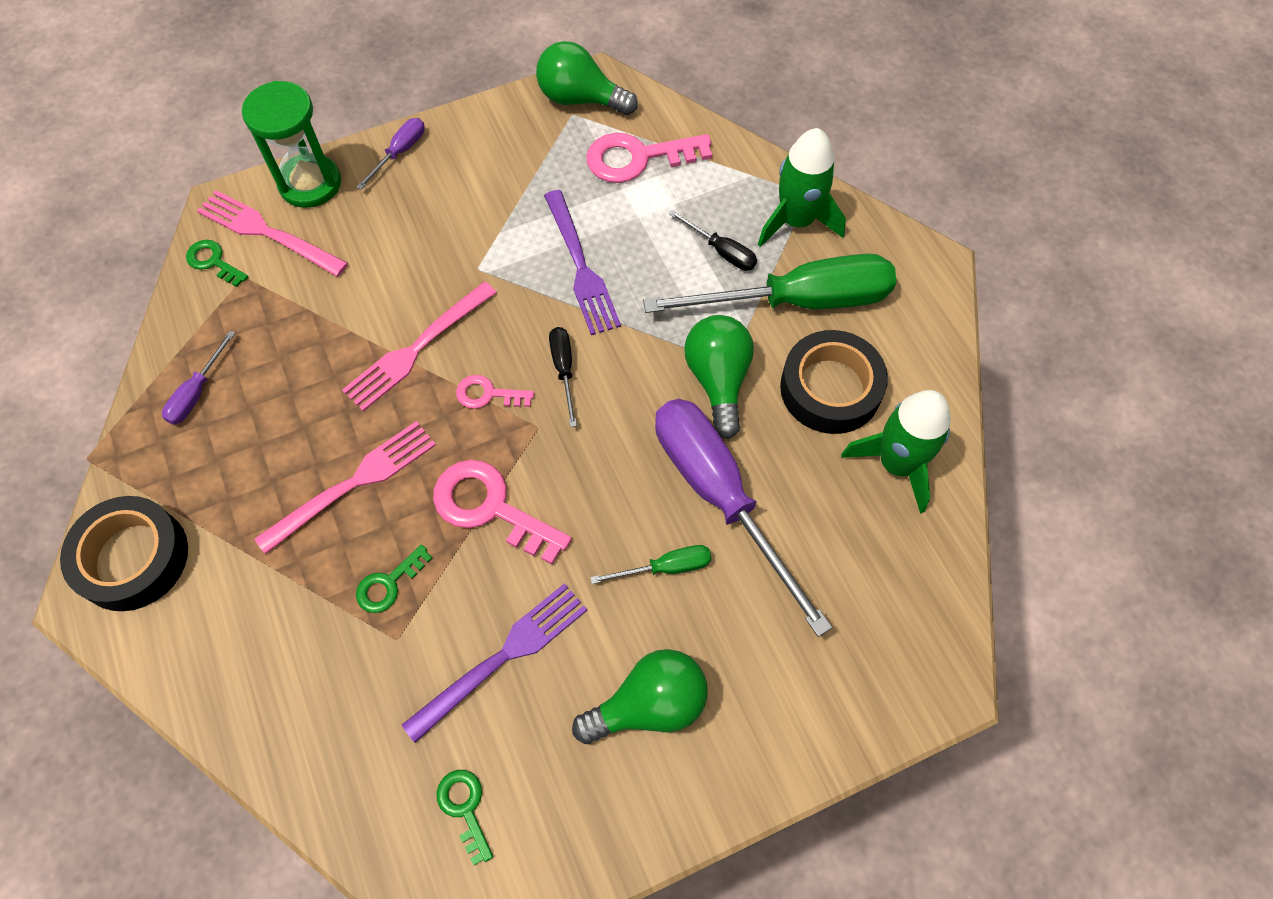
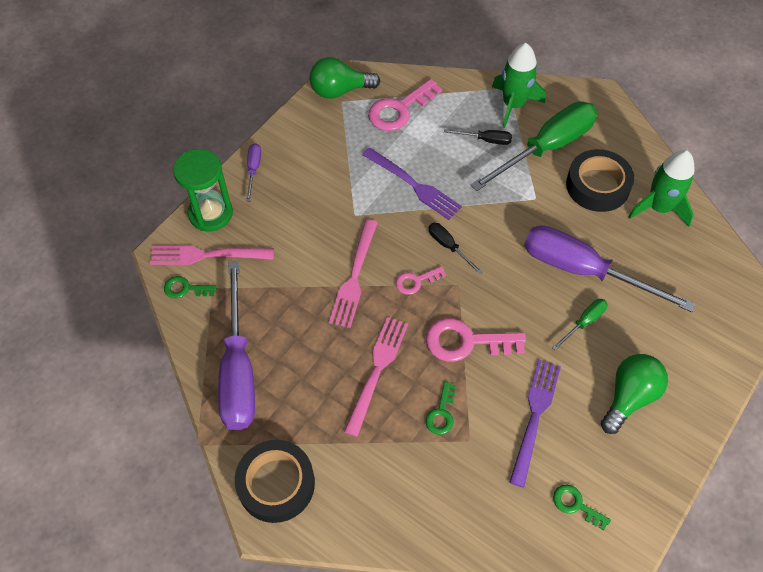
camera: 30 degrees left, 5 degrees down
purple screwdriver [162,331,235,425] -> purple screwdriver [218,262,255,430], size x2.31
green light bulb [684,315,754,439] -> none

